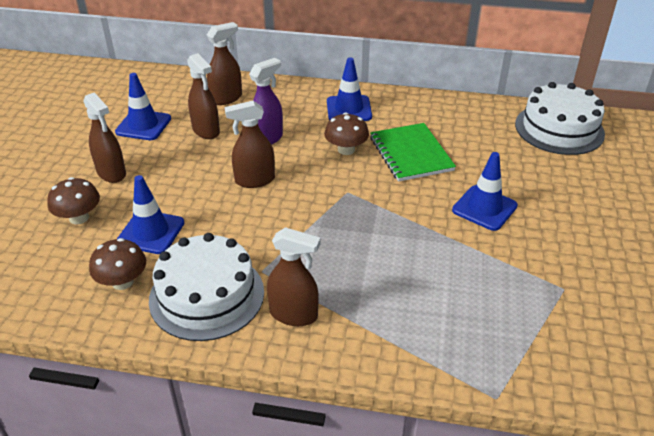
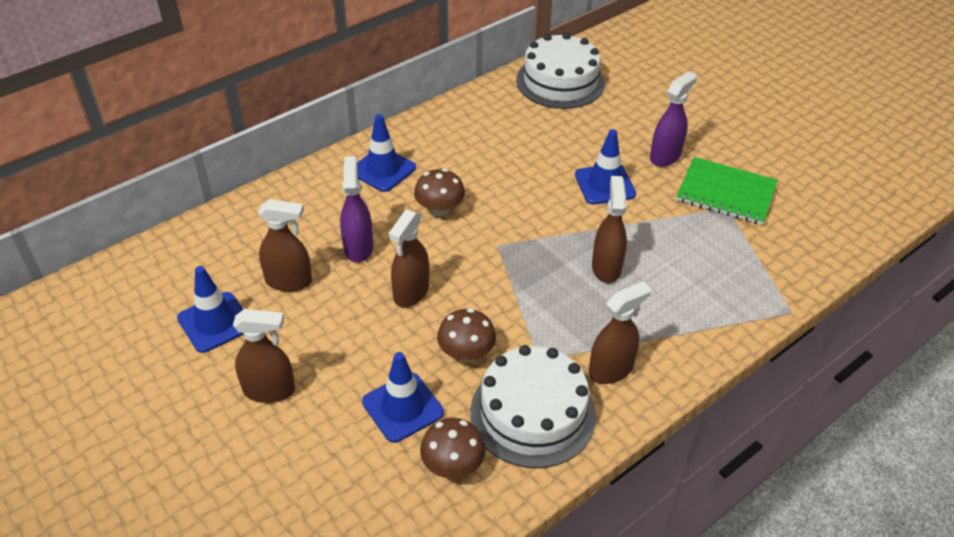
camera: 50 degrees left, 5 degrees up
brown mushroom [47,177,100,224] -> brown mushroom moved to [437,308,496,362]
brown spray bottle [207,22,242,105] -> brown spray bottle moved to [592,176,627,283]
green notebook [370,123,456,182] -> green notebook moved to [677,157,778,225]
none -> purple spray bottle [650,71,697,167]

